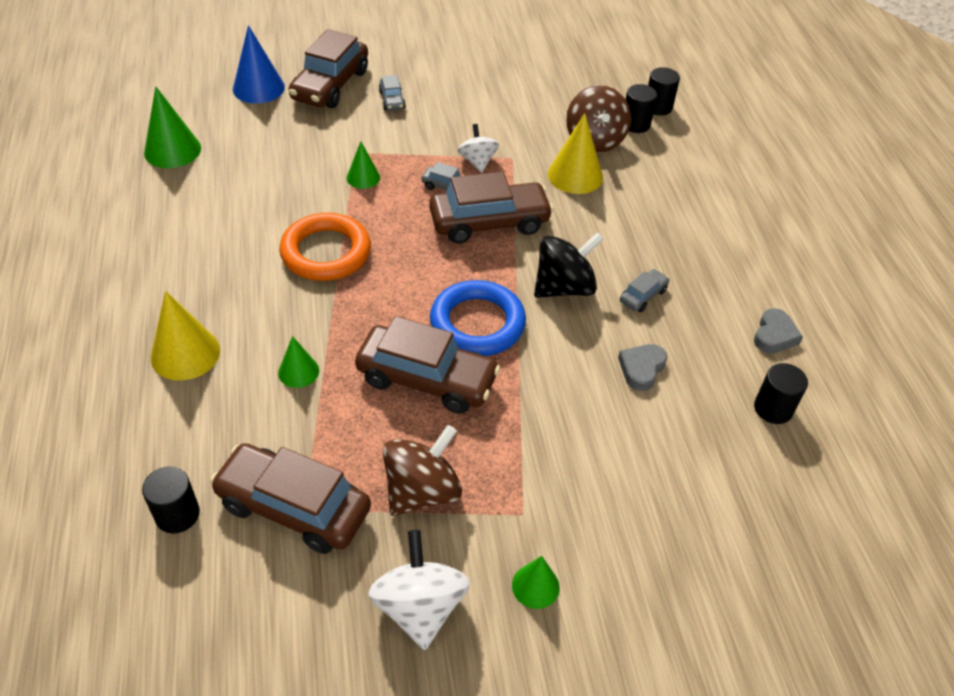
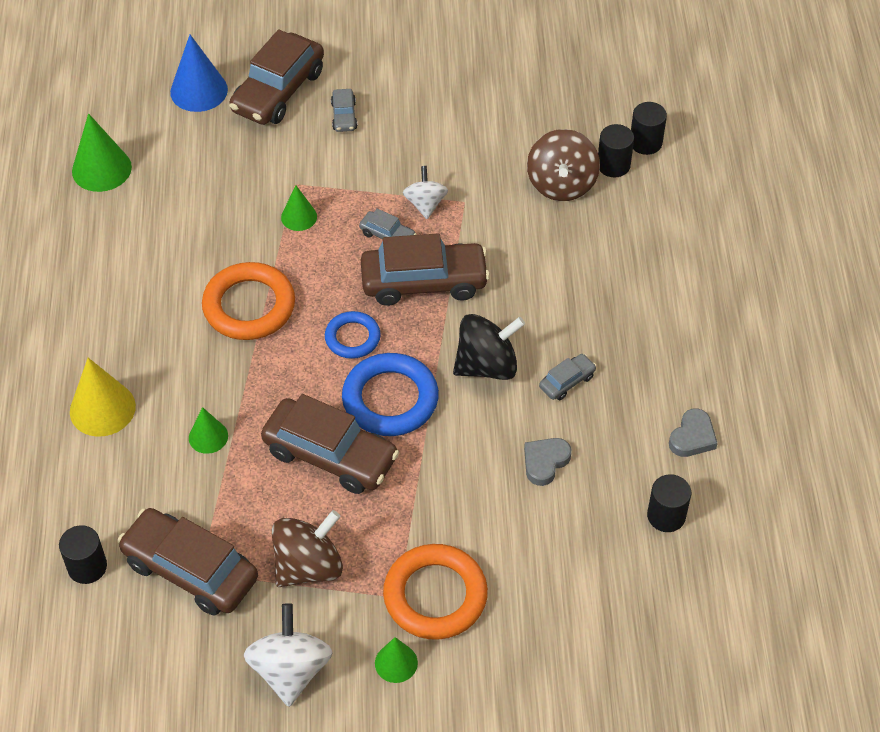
camera: 10 degrees right, 5 degrees up
yellow cone [548,113,603,194] -> none
none -> blue ring [325,311,381,359]
none -> orange ring [383,544,488,640]

